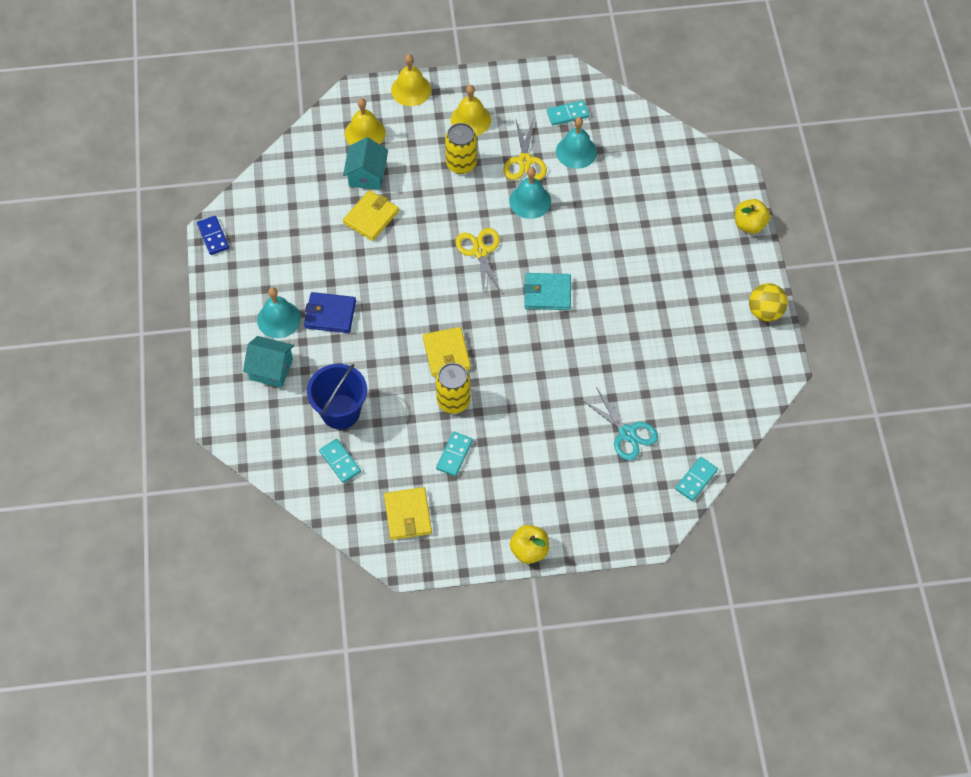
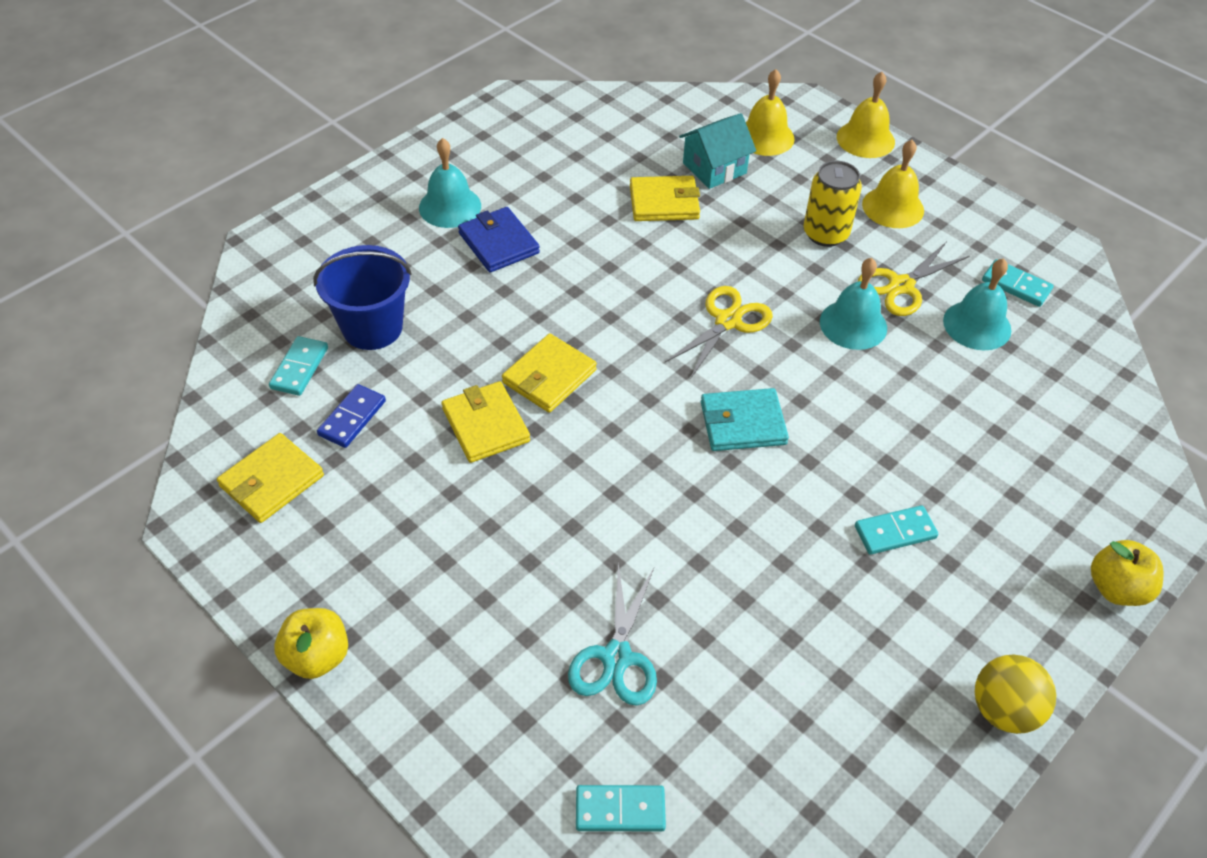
camera: 50 degrees right, 10 degrees down
blue domino [197,216,229,255] -> blue domino moved to [317,384,386,448]
turquoise house [243,336,294,388] -> none
yellow can [436,363,470,414] -> yellow wallet [441,381,530,463]
turquoise domino [436,432,473,476] -> turquoise domino moved to [855,505,938,555]
turquoise wallet [524,273,571,310] -> turquoise wallet turned 60 degrees counterclockwise [701,388,789,451]

